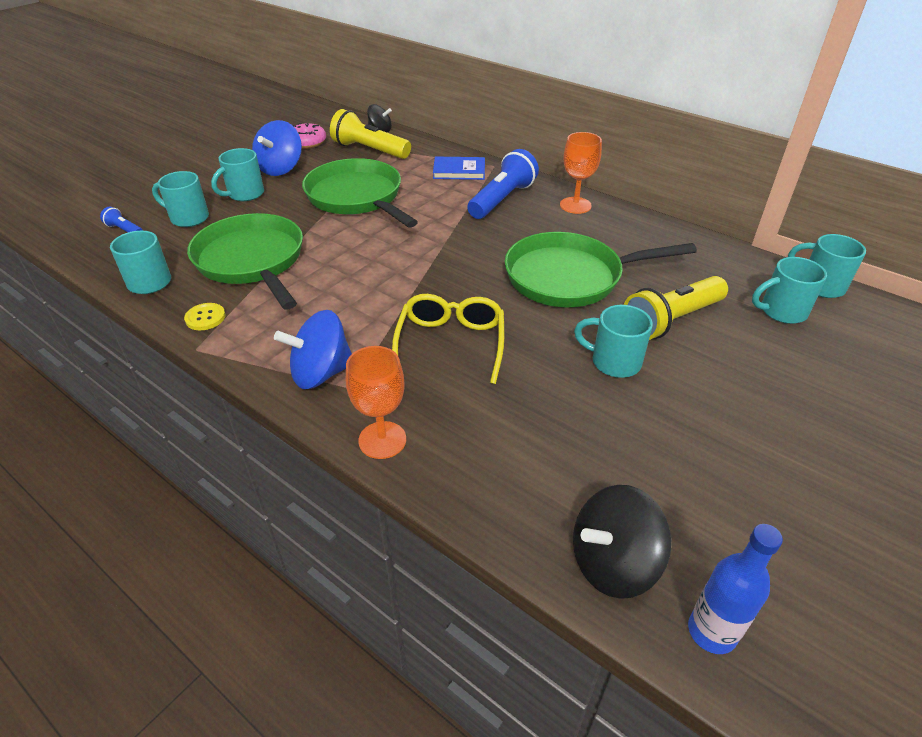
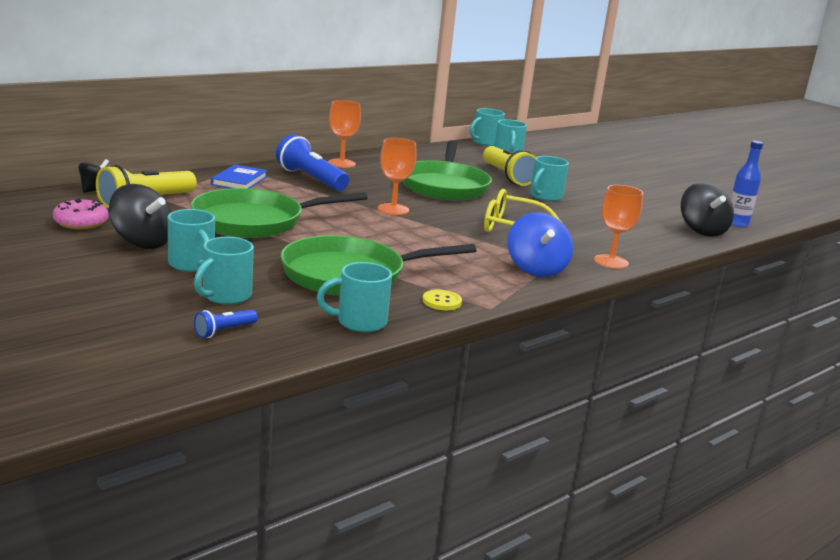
camera: 80 degrees left, 20 degrees down
blue spinning top [252,120,302,176] -> black spinning top [109,184,172,249]
none -> orange goblet [378,138,417,215]

